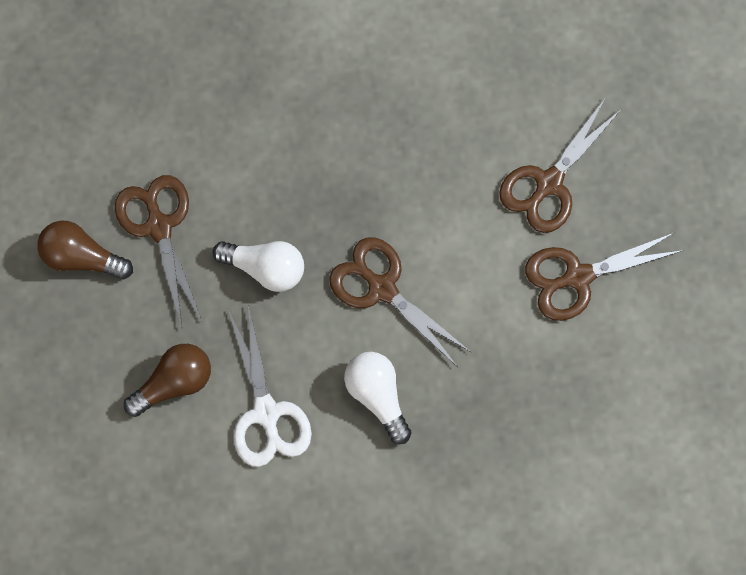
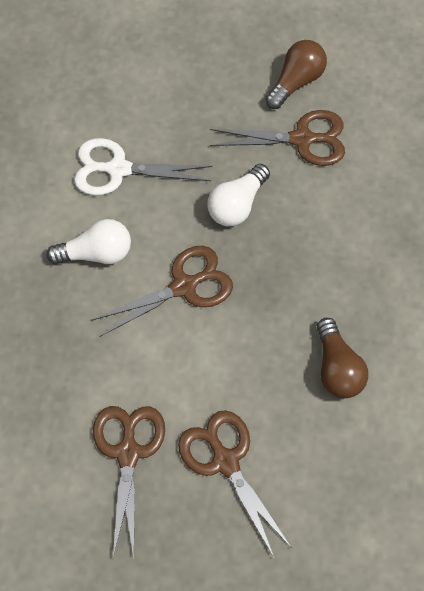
camera: 110 degrees right, 10 degrees down
brown light bulb [124,344,211,417] -> brown light bulb moved to [317,318,368,398]

